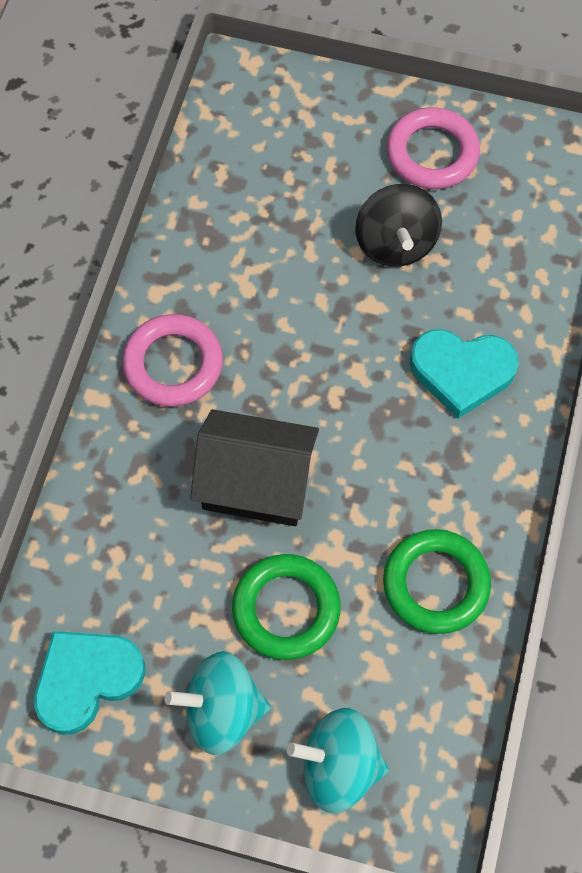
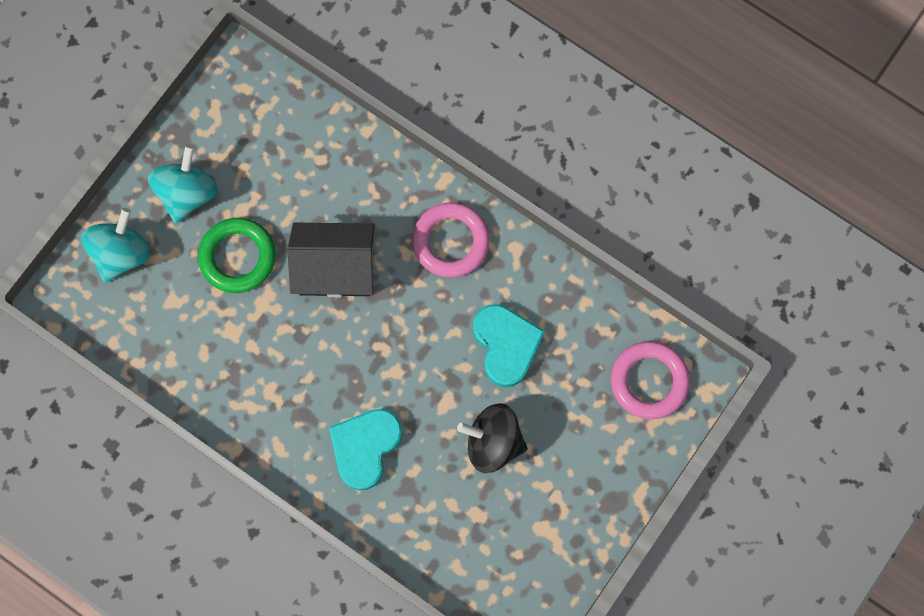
camera: 110 degrees right, 10 degrees up
turquoise heart [34,631,145,735] -> turquoise heart moved to [473,304,545,387]
black house [190,409,319,526] -> black house turned 60 degrees clockwise [287,223,375,297]
green ring [383,529,491,634] -> none
pink ring [387,107,480,189] -> pink ring moved to [611,341,690,419]

